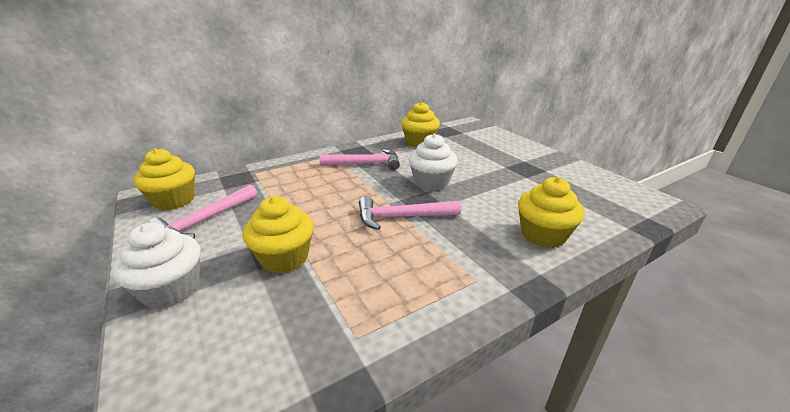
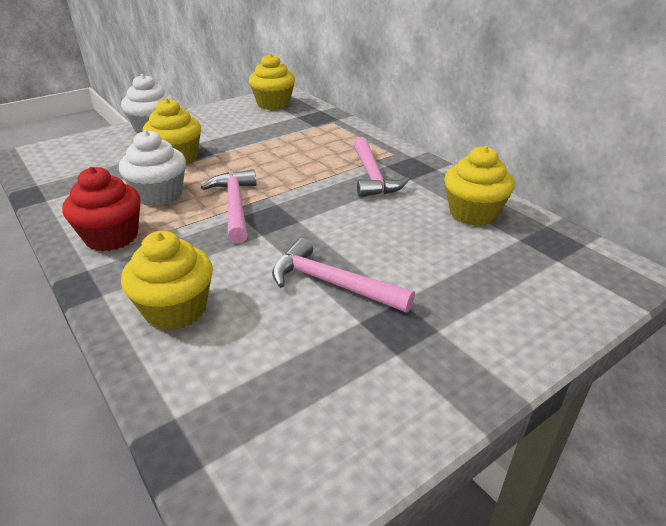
camera: 85 degrees right, 5 degrees up
pink hammer [148,185,257,238] -> pink hammer moved to [272,238,415,313]
white cupcake [409,134,458,191] -> white cupcake moved to [119,130,186,206]
none -> red cupcake [62,167,141,252]

